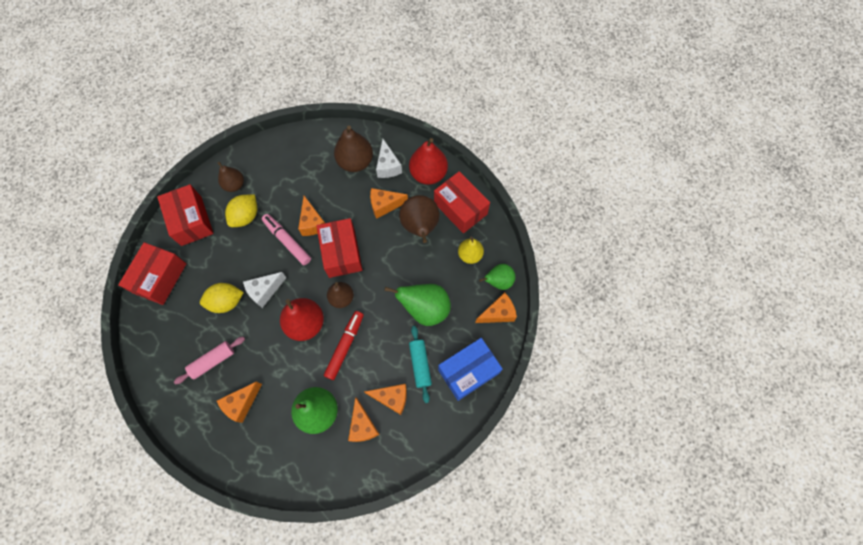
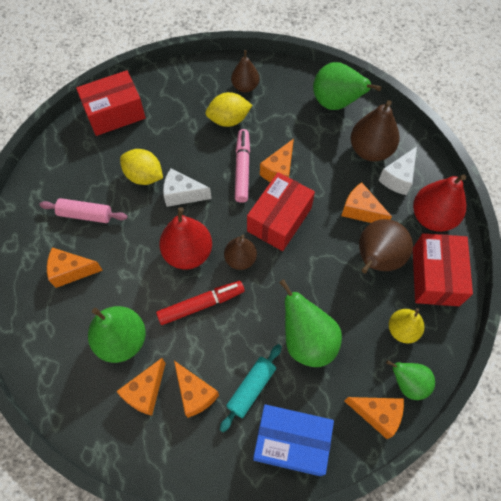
camera: 45 degrees right, 5 degrees down
red box [157,184,214,246] -> none
none -> green pear [313,62,381,110]

